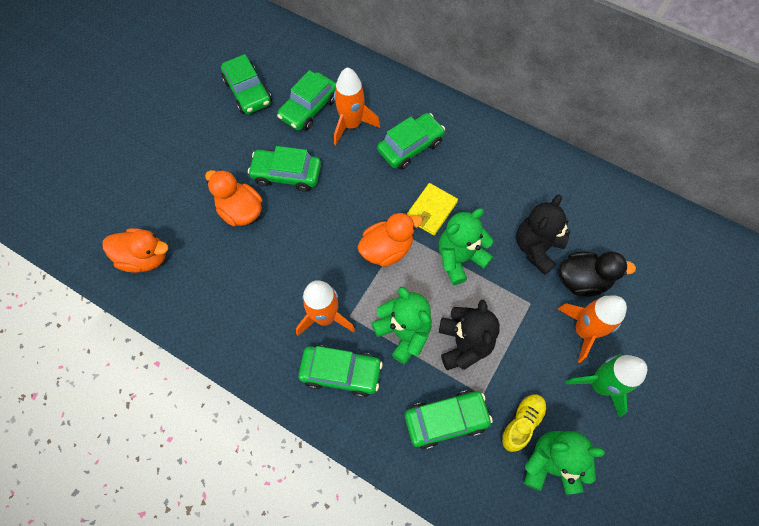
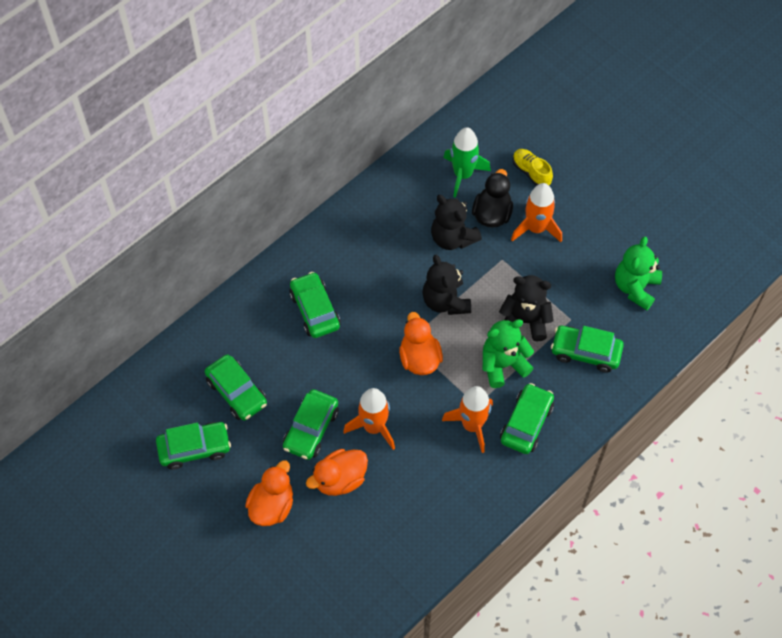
camera: 75 degrees left, 5 degrees down
orange duck [103,228,168,273] -> orange duck moved to [245,460,293,526]
orange rocket [334,67,380,145] -> orange rocket moved to [343,388,395,450]
green car [405,390,493,449] -> green car turned 75 degrees counterclockwise [551,326,624,372]
yellow wallet [407,183,458,235] -> none
green teddy bear [438,208,494,285] -> black teddy bear [423,255,471,315]
yellow shoe [501,394,547,452] -> yellow shoe moved to [513,149,553,186]
green rocket [565,354,647,418] -> green rocket moved to [443,127,491,198]

